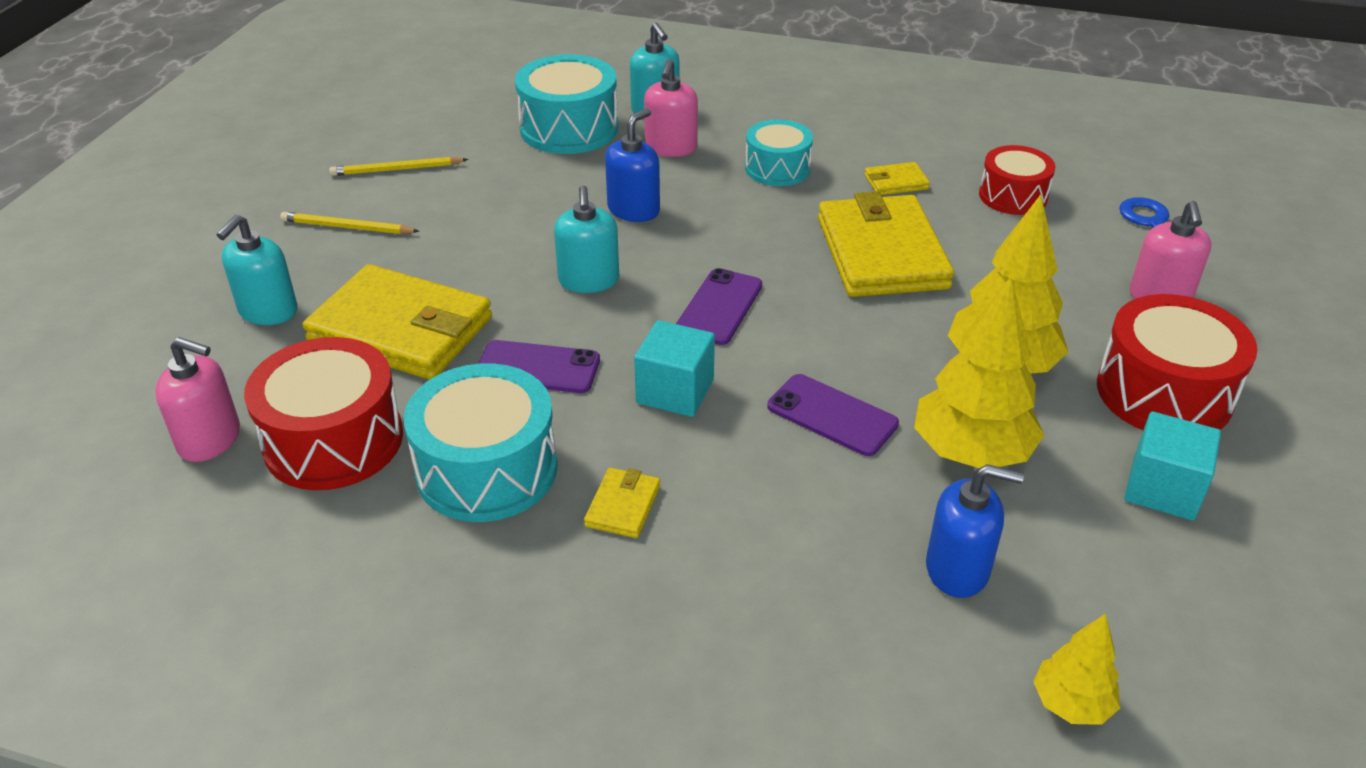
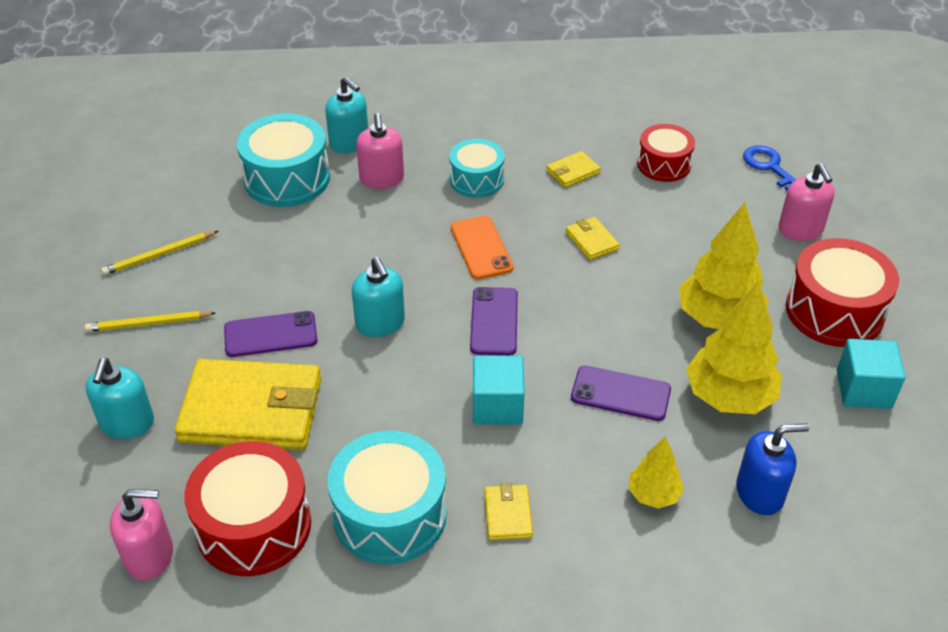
camera: 20 degrees left, 5 degrees up
purple phone [478,340,600,393] -> purple phone moved to [224,311,318,357]
blue soap dispenser [605,108,660,222] -> none
yellow wallet [818,191,954,297] -> yellow wallet [566,217,620,260], size x0.43
yellow tree [1033,614,1120,725] -> yellow tree moved to [628,436,684,508]
none -> orange phone [451,216,513,279]

